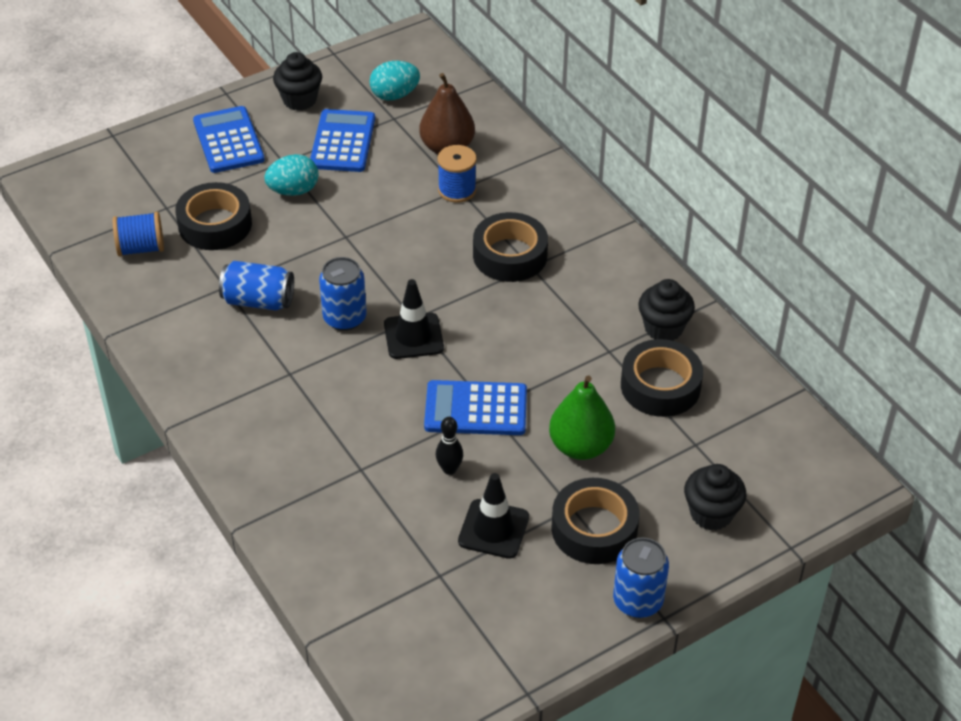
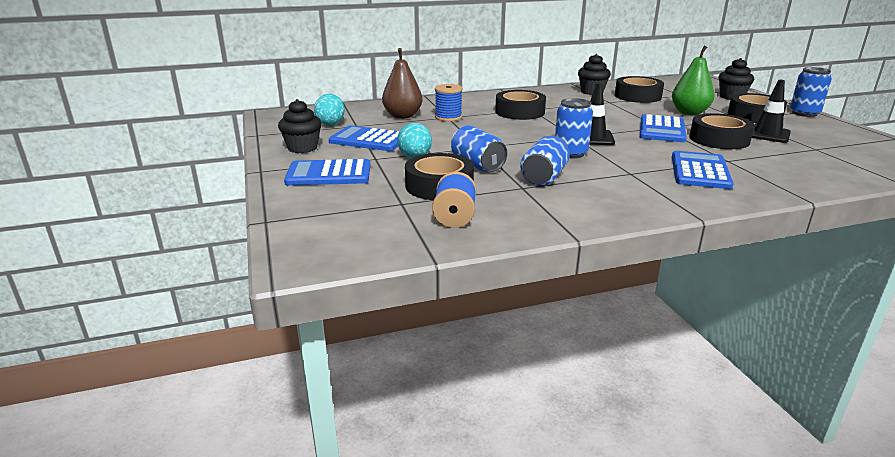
camera: 75 degrees left, 20 degrees down
black bowling pin [436,417,463,475] -> black tape [689,113,754,149]
none -> blue can [451,125,507,172]
none -> blue calculator [672,151,734,189]

